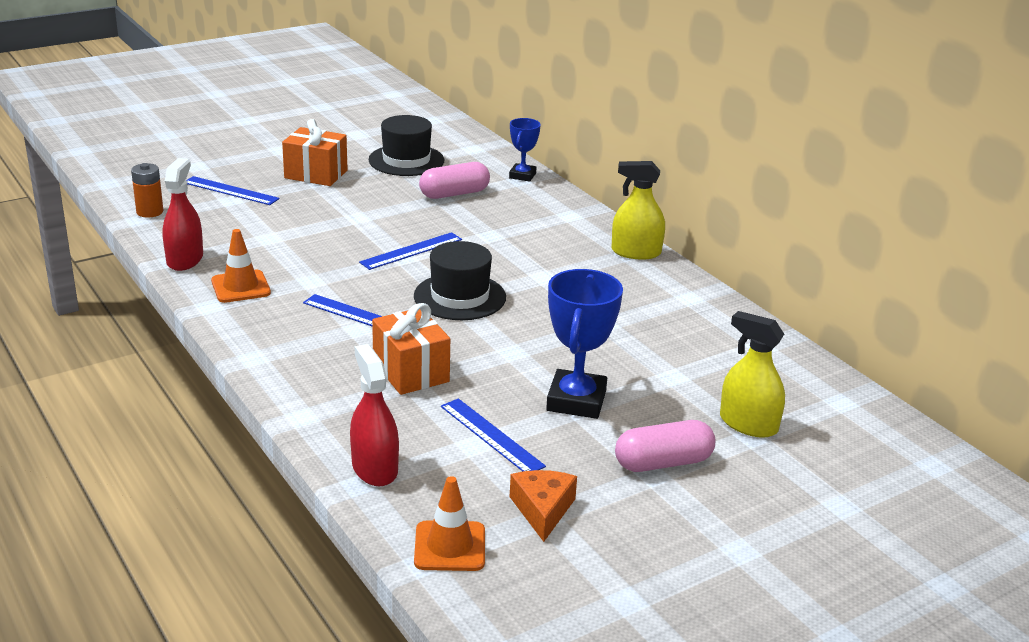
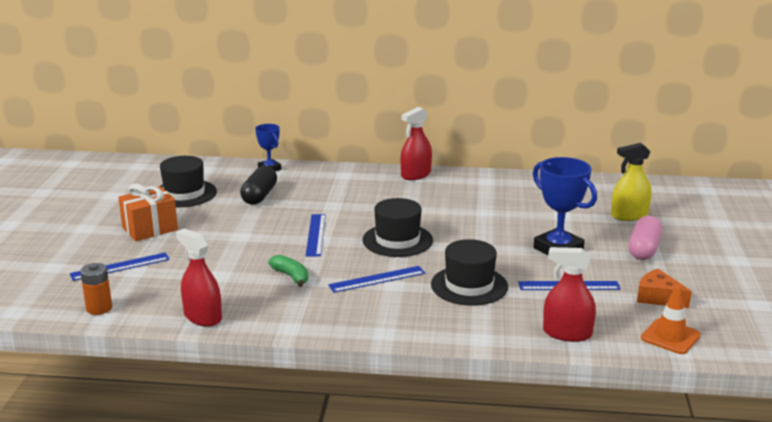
camera: 50 degrees left, 5 degrees down
orange traffic cone [211,229,271,303] -> none
orange gift [372,303,450,395] -> black hat [431,239,508,306]
pink capsule [419,162,490,199] -> black capsule [240,166,277,205]
yellow spray bottle [611,161,665,260] -> red spray bottle [401,107,432,180]
none -> green banana [268,255,308,287]

